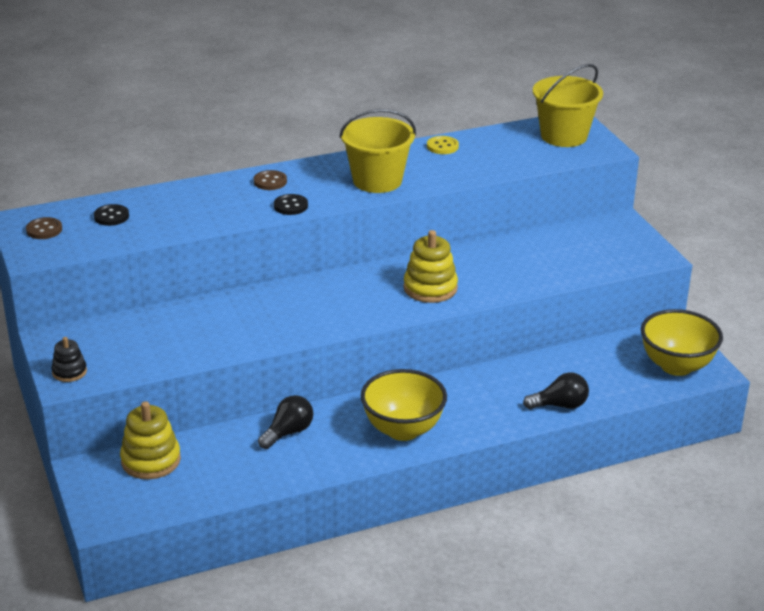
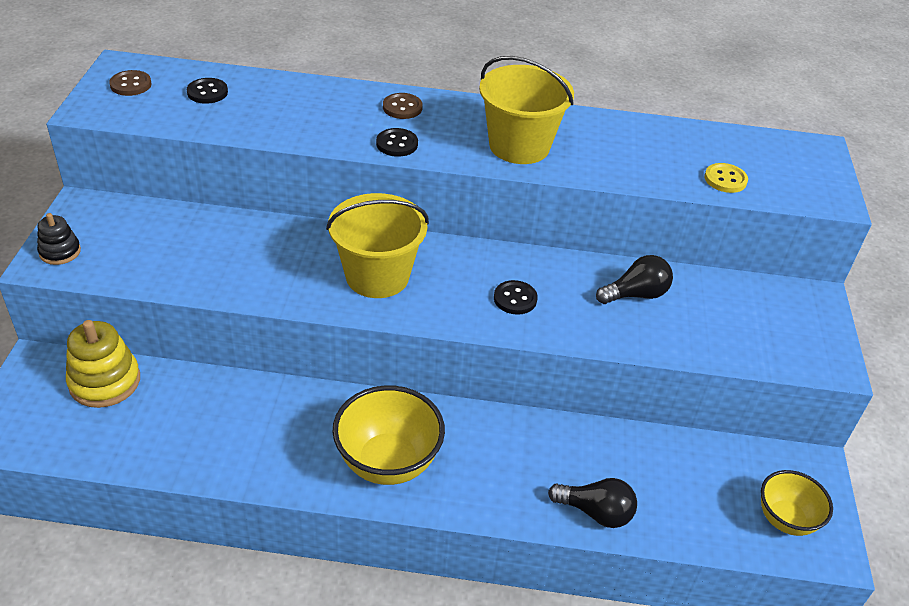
camera: 25 degrees right, 10 degrees up
black light bulb [258,395,313,449] -> black light bulb moved to [596,255,673,304]
yellow stacking toy [403,230,458,303] -> black button [494,280,538,315]
yellow button [427,136,459,154] -> yellow button moved to [704,163,748,193]
yellow bucket [533,64,603,147] -> yellow bucket moved to [326,193,429,298]
yellow bowl [641,309,723,376] -> yellow bowl [761,470,833,536], size x0.63

